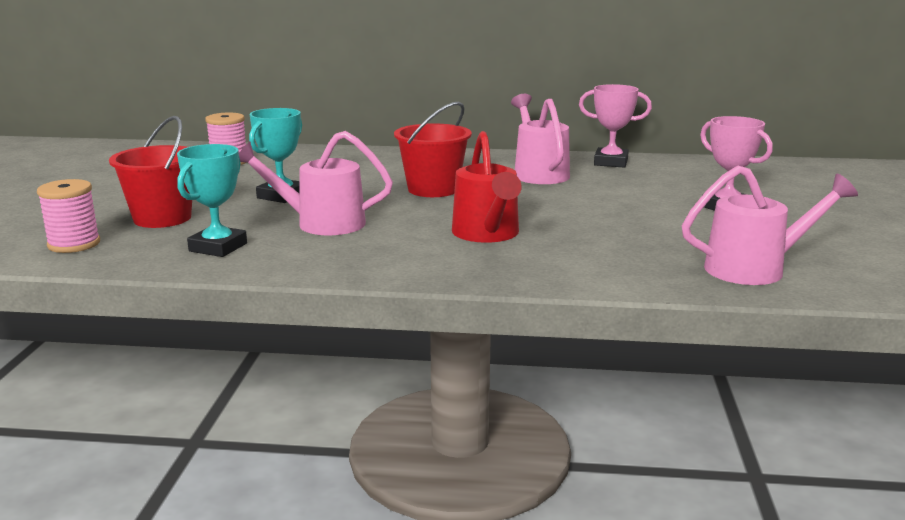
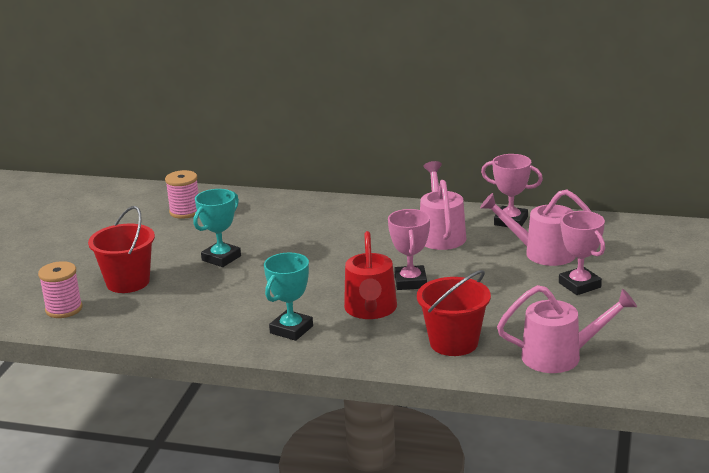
camera: 10 degrees right, 5 degrees up
turquoise trophy [177,144,247,257] -> turquoise trophy moved to [264,252,313,341]
pink watering can [239,131,393,235] -> pink watering can moved to [480,190,592,266]
red bucket [394,102,472,197] -> red bucket moved to [417,270,491,356]
none -> pink trophy [388,209,430,290]

